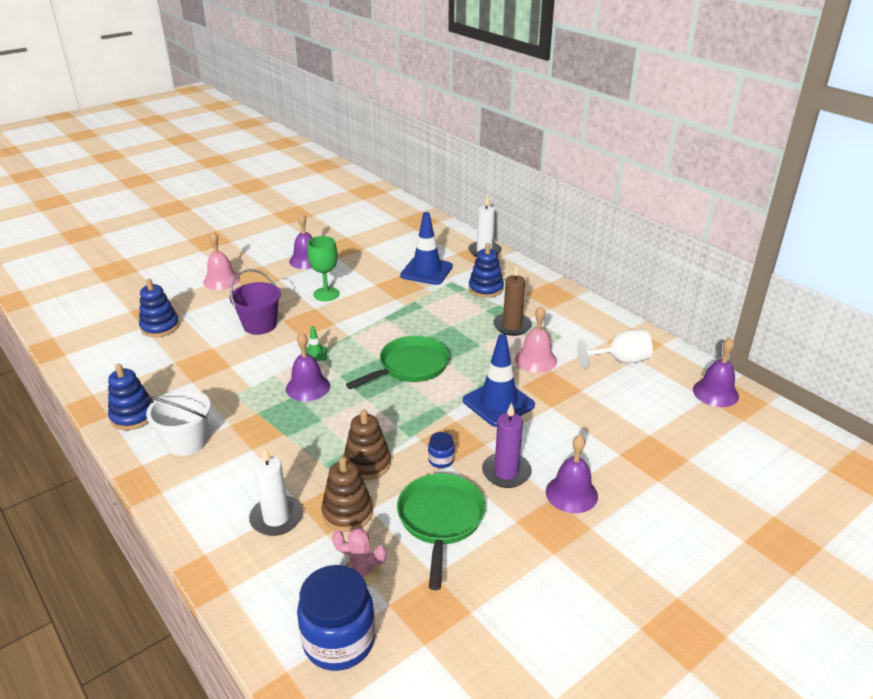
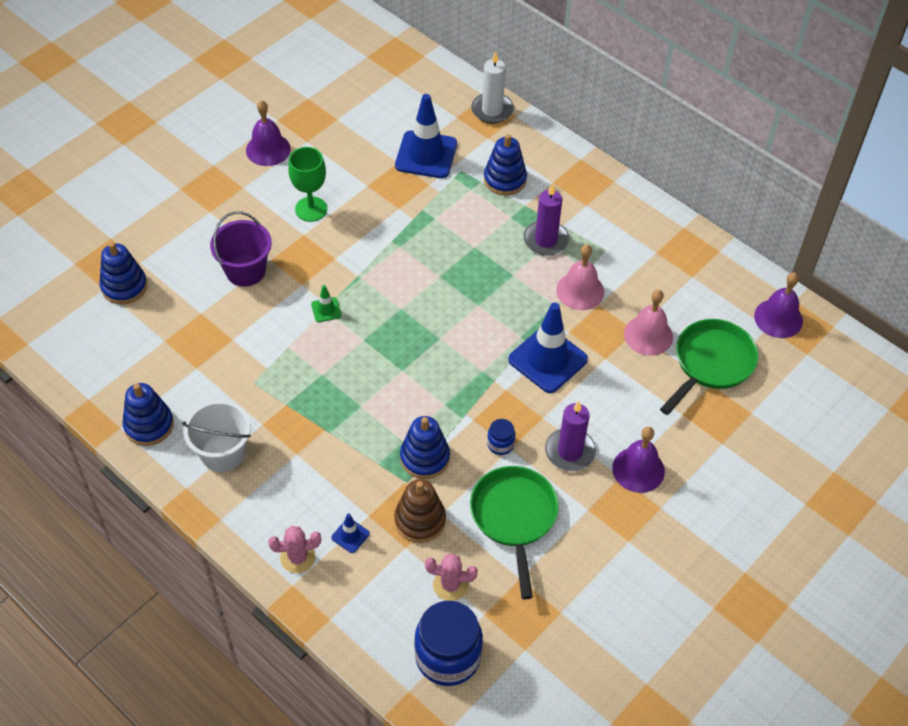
camera: 10 degrees left, 20 degrees up
pink bell [203,231,240,290] -> pink bell moved to [624,290,673,356]
white candle [249,447,303,536] -> blue traffic cone [331,514,370,553]
purple bell [286,332,330,401] -> none
brown stacking toy [343,409,391,480] -> blue stacking toy [400,416,450,479]
green pan [346,336,450,389] -> green pan moved to [660,319,759,415]
brown candle [493,264,532,336] -> purple candle [524,183,569,256]
white goblet [577,329,653,369] -> none
none -> pink cactus [268,526,321,573]

